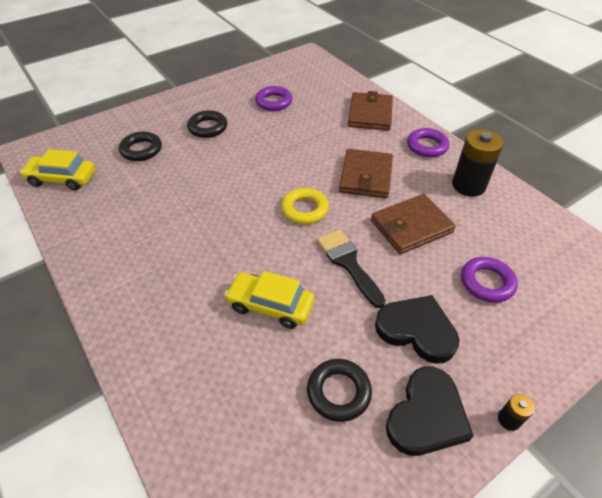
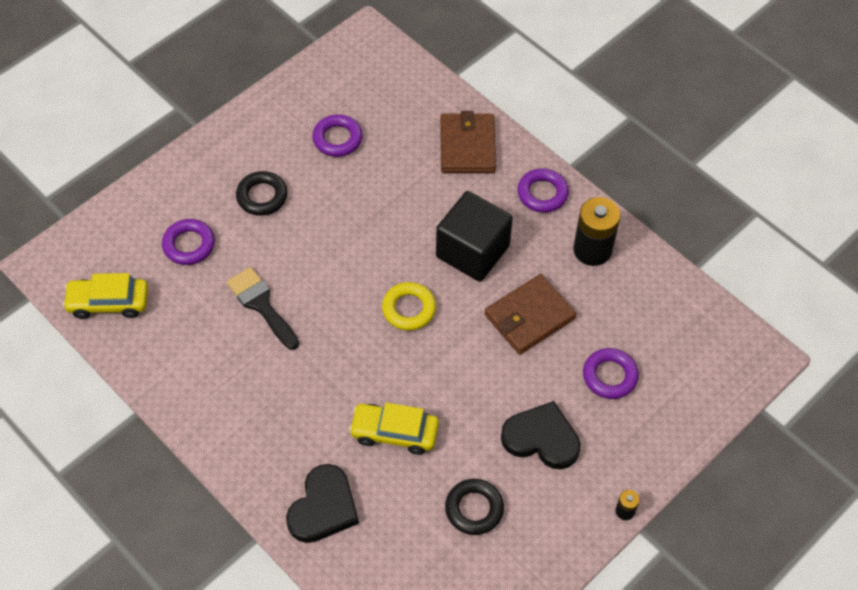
camera: 10 degrees left, 10 degrees up
black ring [119,131,162,161] -> purple ring [162,219,215,265]
black brush [317,229,386,308] -> black brush moved to [227,267,299,350]
brown wallet [339,149,393,198] -> black cube [436,191,513,282]
black heart [386,366,473,456] -> black heart moved to [286,464,359,543]

